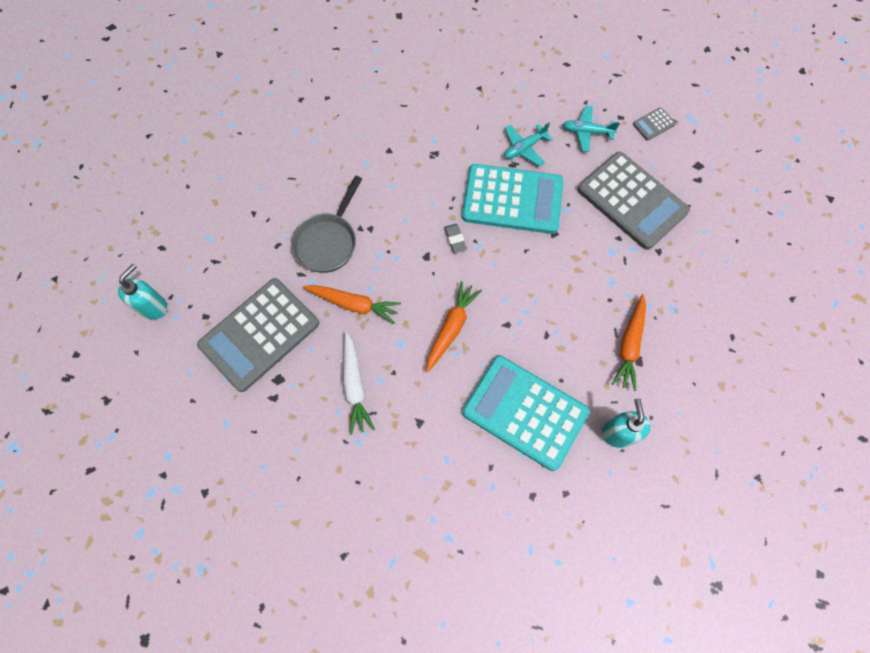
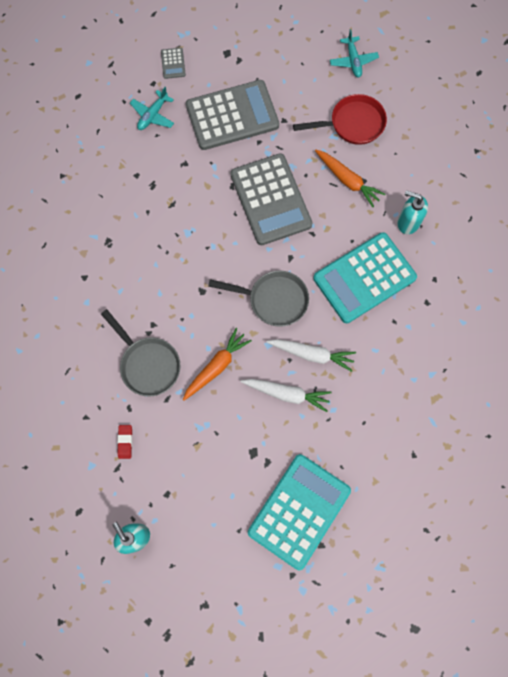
camera: 65 degrees left, 5 degrees up
grey calculator [197,278,319,392] -> grey calculator moved to [230,153,312,245]
orange carrot [426,281,482,372] -> grey pan [208,270,309,327]
grey eraser [444,224,467,253] -> none
turquoise calculator [462,164,563,234] -> turquoise calculator moved to [248,454,351,570]
turquoise plane [504,122,553,167] -> turquoise plane moved to [330,29,379,77]
none -> red eraser [117,425,132,459]
none -> white carrot [267,339,356,372]
none -> red pan [293,94,387,145]

